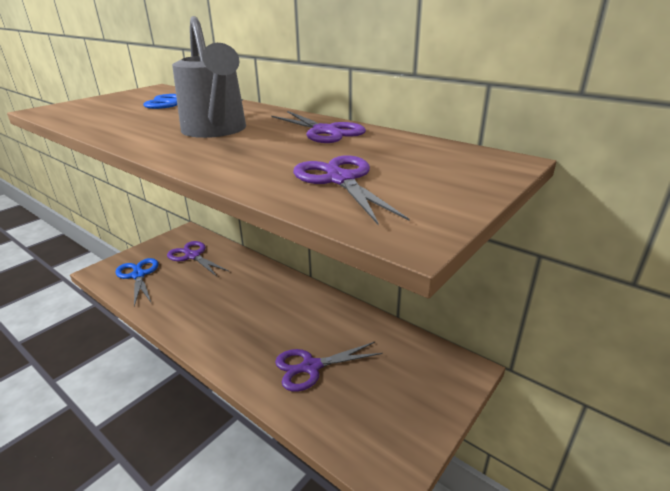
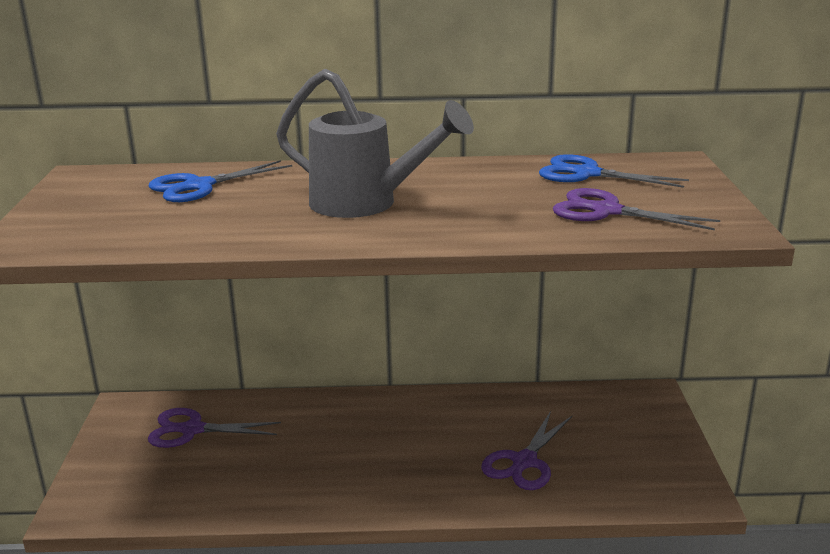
camera: 40 degrees left, 5 degrees down
blue scissors [115,258,159,306] -> blue scissors moved to [539,154,689,188]
purple scissors [271,111,366,143] -> none

